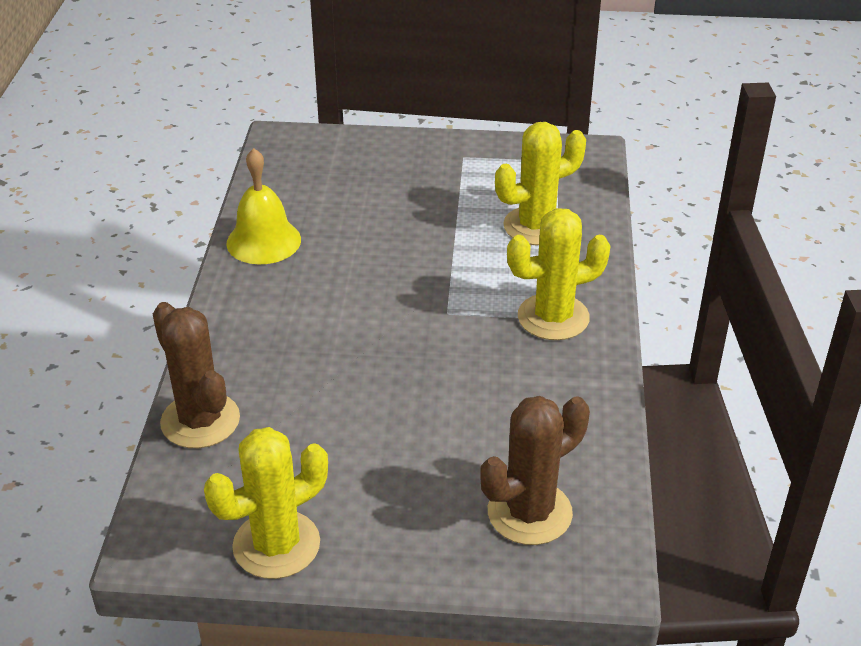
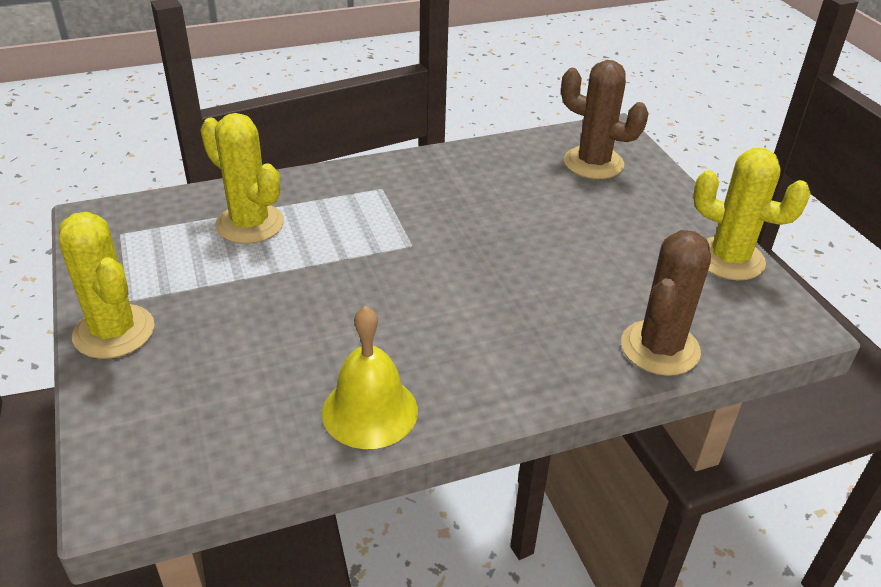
camera: 115 degrees left, 0 degrees up
yellow cactus [507,208,610,340] -> yellow cactus moved to [59,212,155,359]

